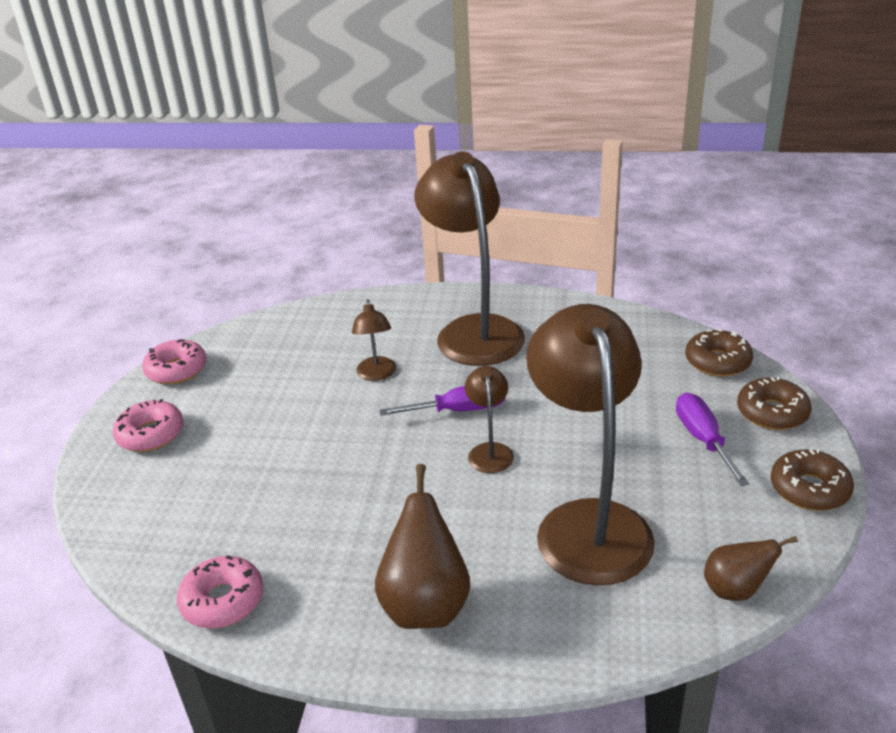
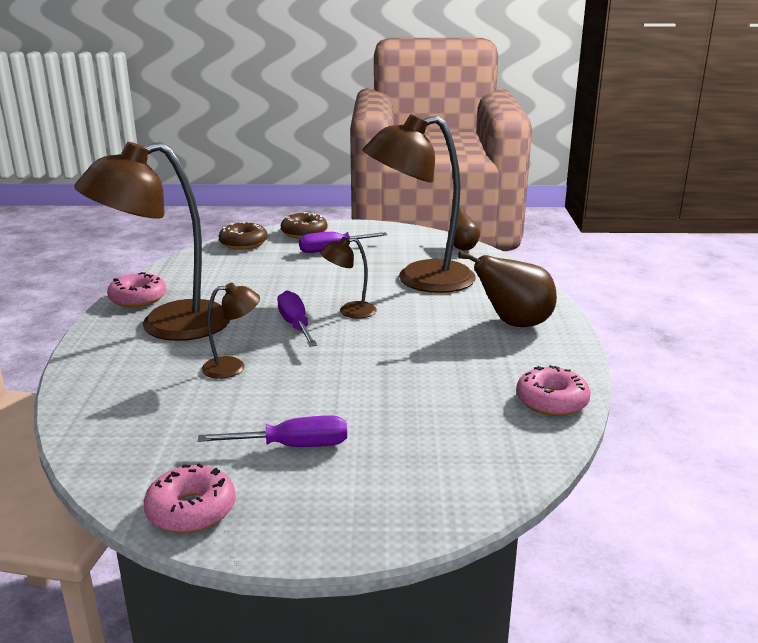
camera: 100 degrees left, 10 degrees down
pink donut [113,399,184,452] -> pink donut moved to [107,272,166,307]
brown donut [771,449,854,511] -> none
none -> purple screwdriver [198,415,347,447]

